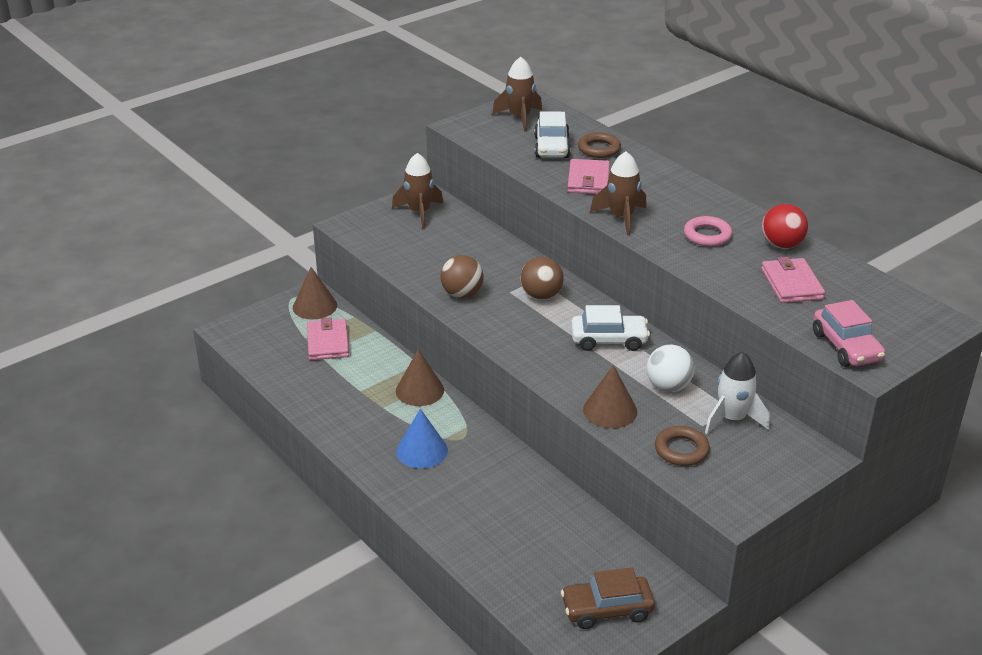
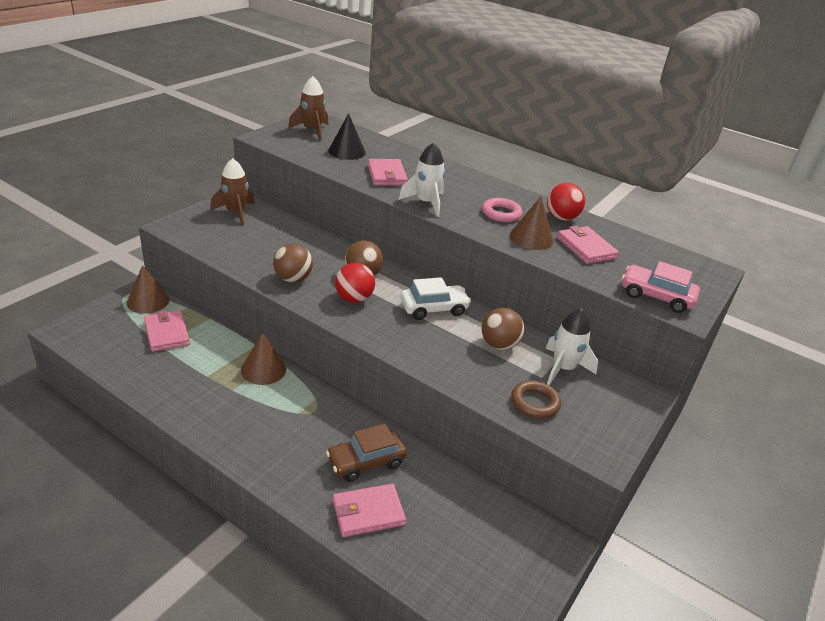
camera: 20 degrees left, 0 degrees up
blue cone [396,409,448,468] -> none
white car [534,111,571,158] -> black cone [328,113,366,160]
brown car [561,568,655,629] -> brown car moved to [326,424,407,482]
brown ring [578,132,621,158] -> none
brown cone [583,365,637,428] -> brown cone moved to [510,196,553,250]
brown rocket [590,151,647,235] -> white rocket [398,142,446,217]
white ball [646,344,695,392] -> brown ball [482,308,524,350]
pink car [813,300,885,367] -> pink car turned 150 degrees clockwise [622,261,700,313]
none -> pink wallet [333,484,406,537]
none -> red ball [335,263,375,303]

